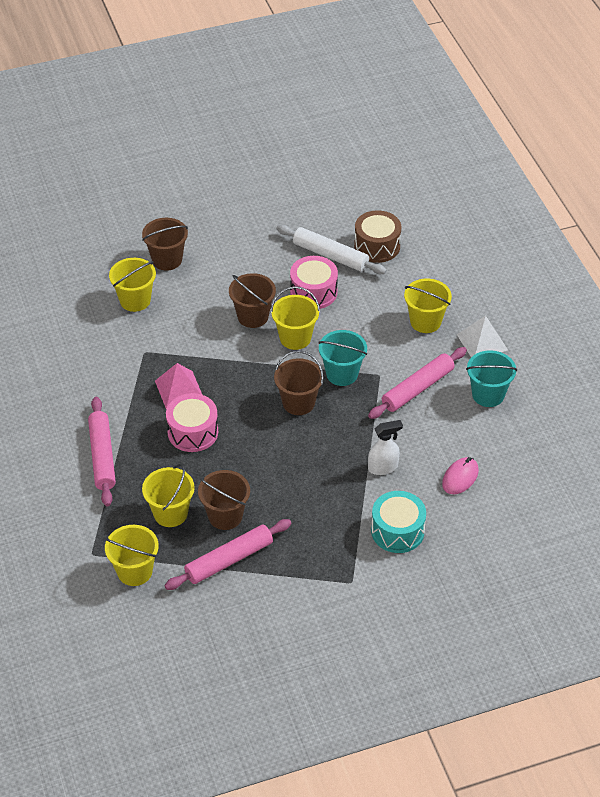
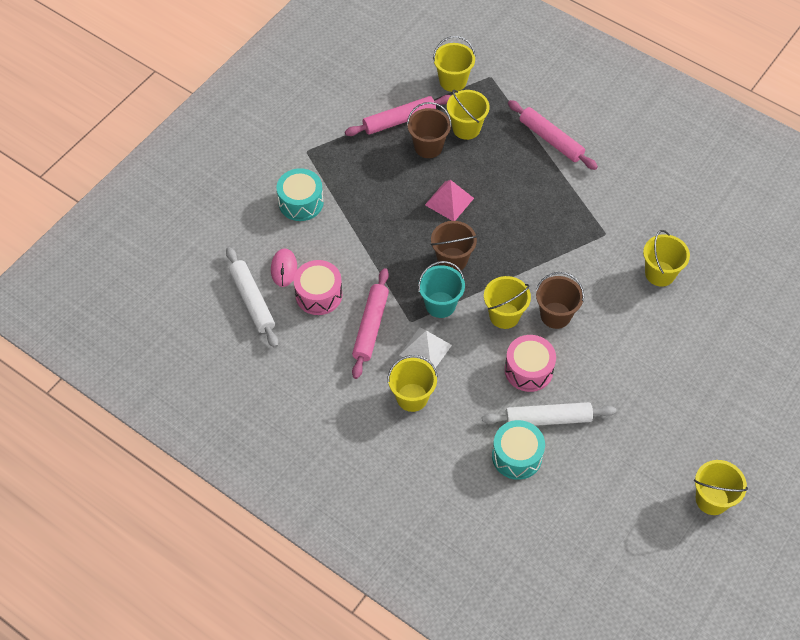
camera: 145 degrees right, 10 degrees up
brown bucket [142,218,188,271] -> none
pink pyramid [155,363,202,409] -> pink pyramid moved to [425,180,474,221]
pink rolling pin [164,519,292,590] -> pink rolling pin turned 45 degrees clockwise [345,95,451,136]
pink drum [166,393,218,452] -> pink drum moved to [294,260,342,315]
brown drum [354,210,401,263] -> turquoise drum [492,420,545,480]
white spray bottle [368,420,403,475] -> none
white pyramid [457,315,508,357] -> white pyramid moved to [400,328,452,368]
turquoise bucket [466,350,517,407] -> none
none -> white rolling pin [226,247,278,348]
none -> yellow bucket [694,460,748,515]

